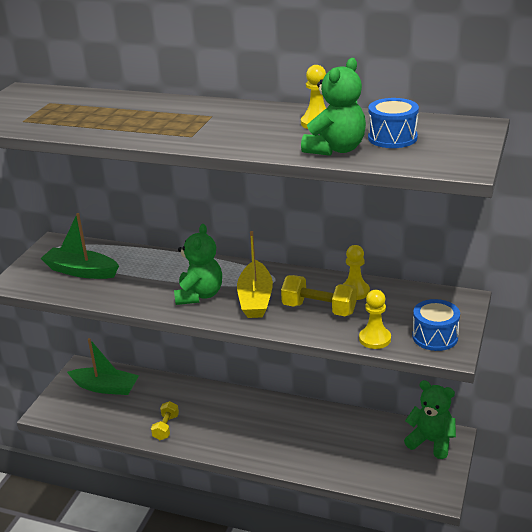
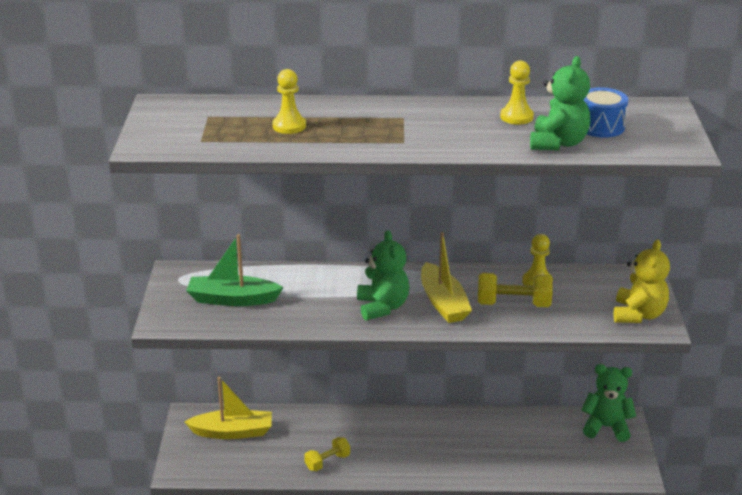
camera: 20 degrees left, 0 degrees up
green boat [67,338,139,395] -> yellow boat [184,377,272,439]
yellow dumbbell [151,401,179,440] -> yellow dumbbell turned 60 degrees clockwise [304,437,350,471]
yellow pawn [359,290,391,349] -> yellow pawn moved to [272,69,306,134]
blue drum [412,299,460,351] -> yellow teddy bear [614,239,670,323]

